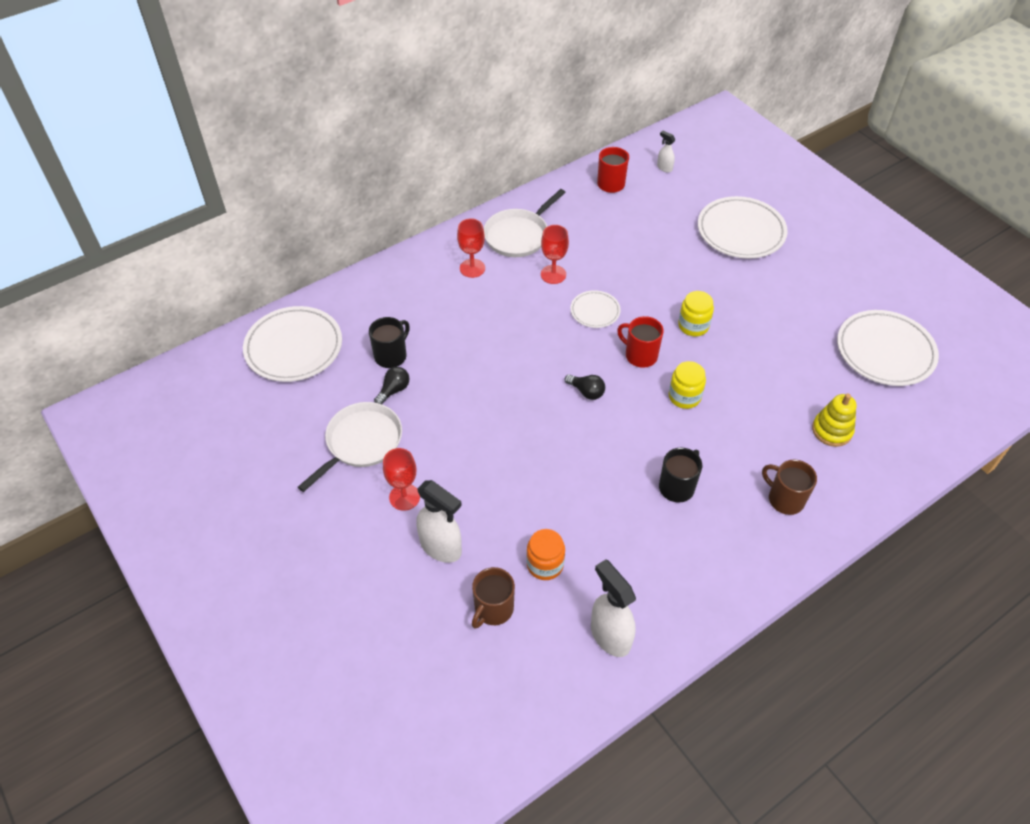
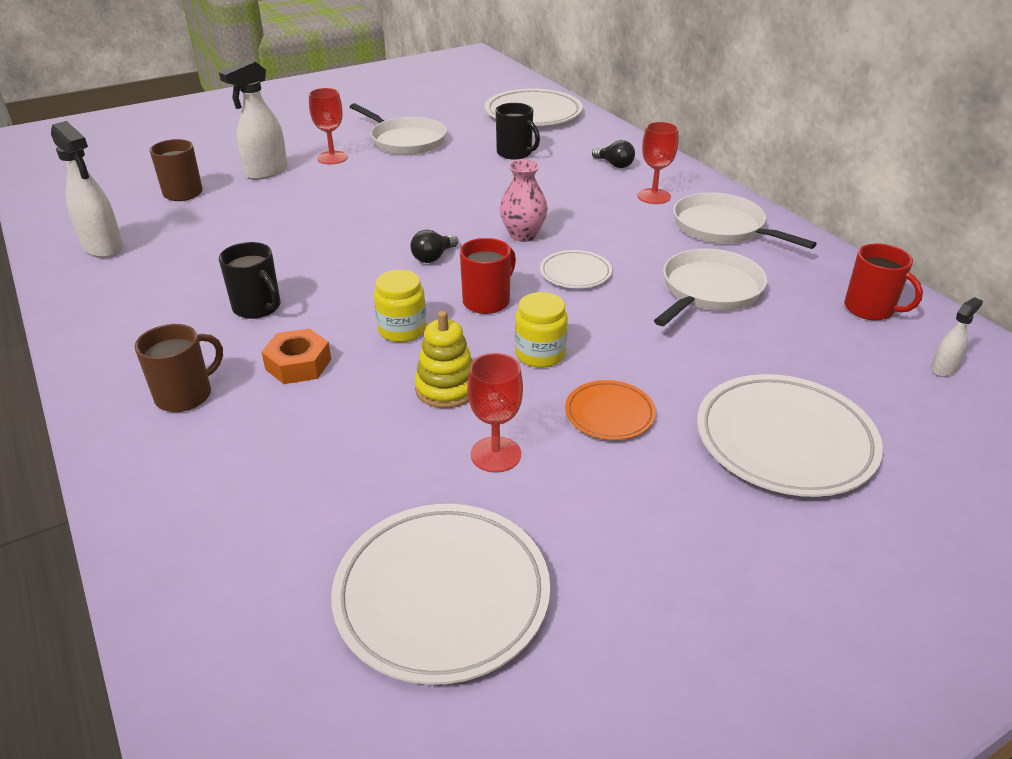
camera: 95 degrees right, 15 degrees down
black light bulb [374,367,409,404] -> black light bulb moved to [592,140,635,168]
orange jar [526,529,565,580] -> none
red goblet [541,225,569,284] -> red goblet moved to [467,353,523,473]
white spray bottle [591,560,636,657] -> white spray bottle turned 75 degrees clockwise [51,121,123,258]
yellow stacking toy [812,394,856,447] -> yellow stacking toy moved to [414,311,473,408]
none -> orange nut [261,328,331,384]
none -> pink vase [499,159,548,242]
none -> orange plate [565,380,656,440]
none -> white pan [654,249,767,326]

